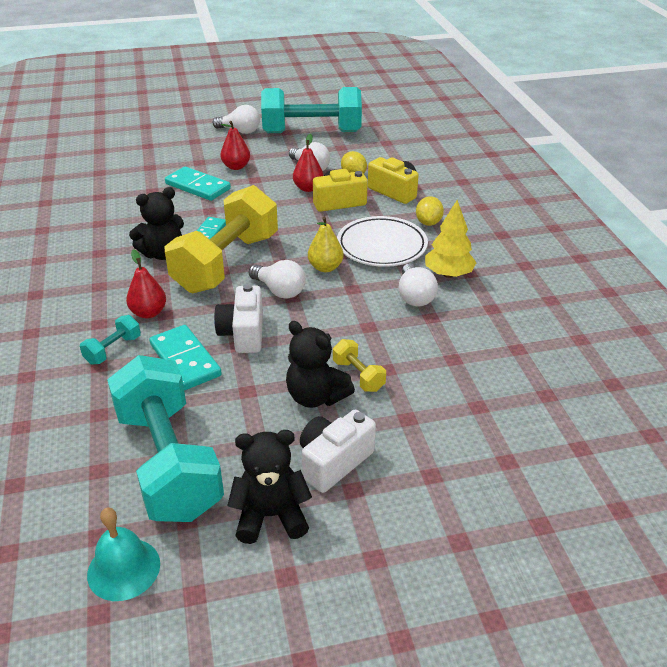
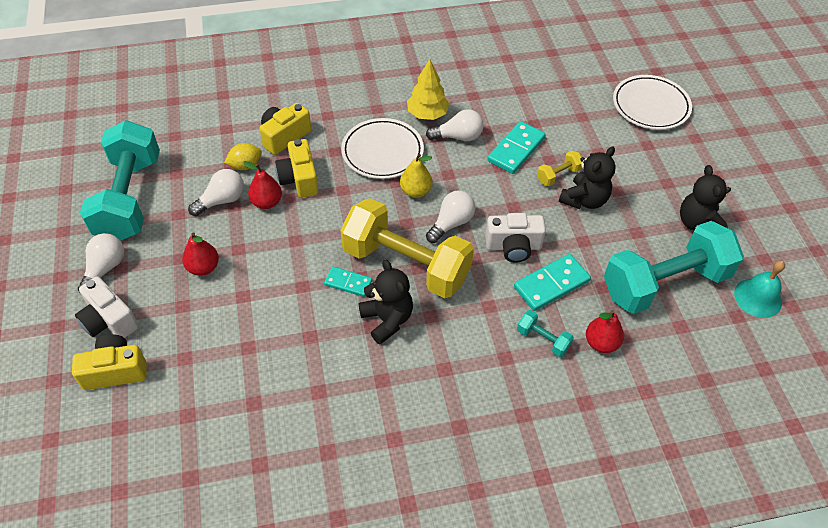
camera: 90 degrees left, 15 degrees up
red pear [126,249,166,318] -> red pear moved to [586,310,624,353]
turquoise domino [165,167,231,201] -> turquoise domino moved to [487,121,545,174]
white camera [300,410,376,493] -> white camera moved to [75,276,139,338]
yellow lemon [416,196,444,226] -> none
none -> yellow camera [72,334,147,390]
none -> white plate [613,75,692,130]

